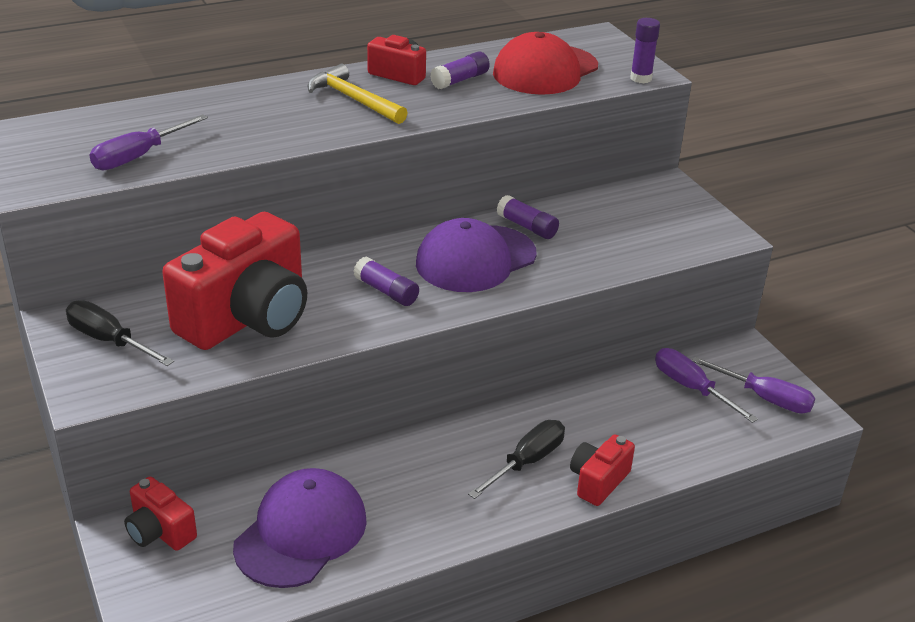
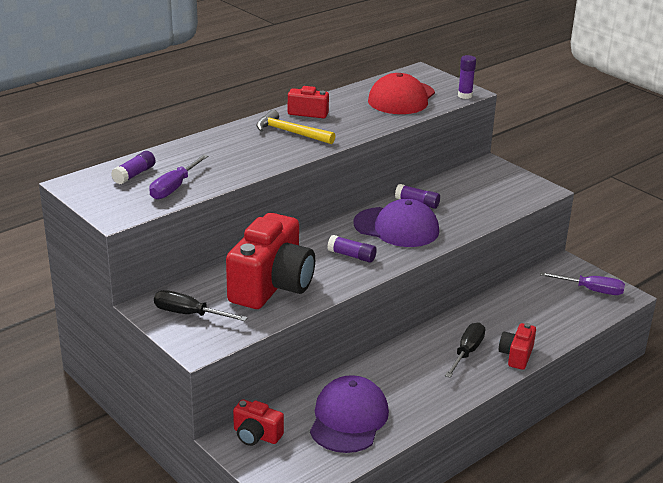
camera: 15 degrees left, 5 degrees down
purple cap [416,218,537,292] -> purple cap turned 105 degrees counterclockwise [353,199,439,247]
purple glue stick [430,51,490,89] -> purple glue stick moved to [111,151,156,184]
purple screwdriver [655,348,758,423] -> none

